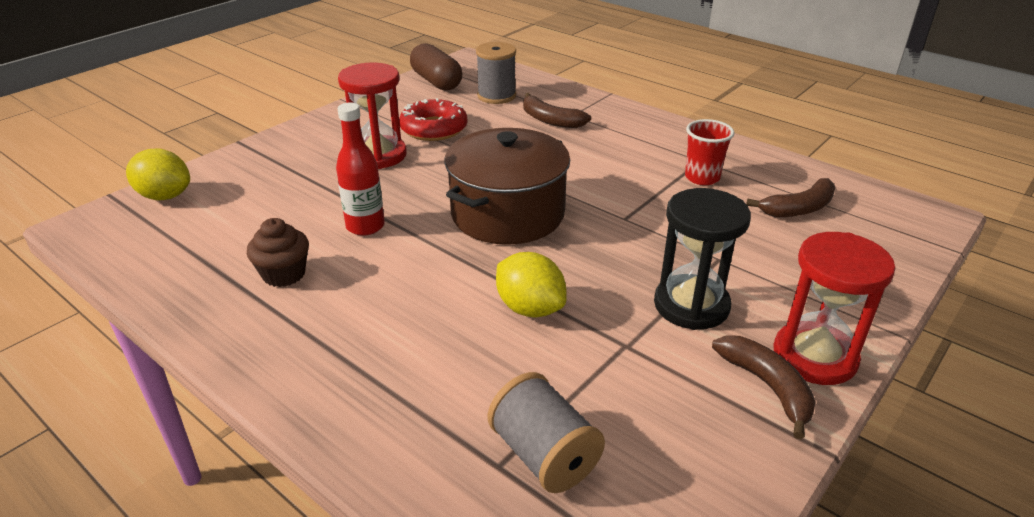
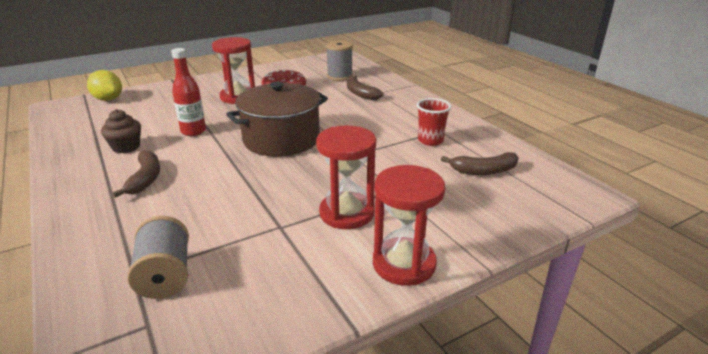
camera: 20 degrees right, 5 degrees down
brown capsule [410,43,462,91] -> none
yellow lemon [496,252,567,317] -> none
black hourglass [654,188,751,330] -> red hourglass [316,125,376,229]
brown banana [712,335,816,439] -> brown banana moved to [112,150,160,198]

